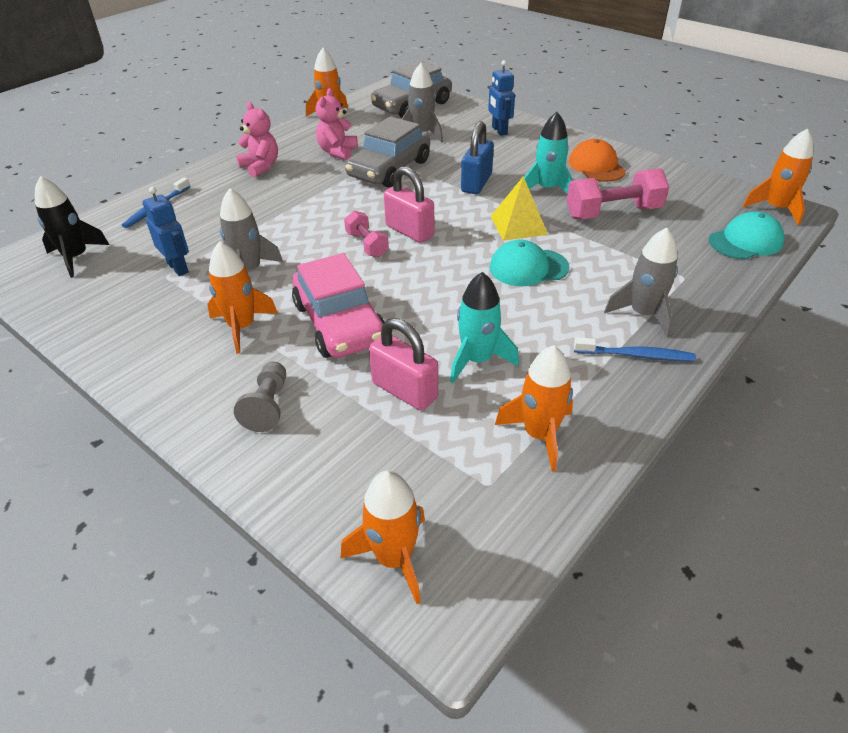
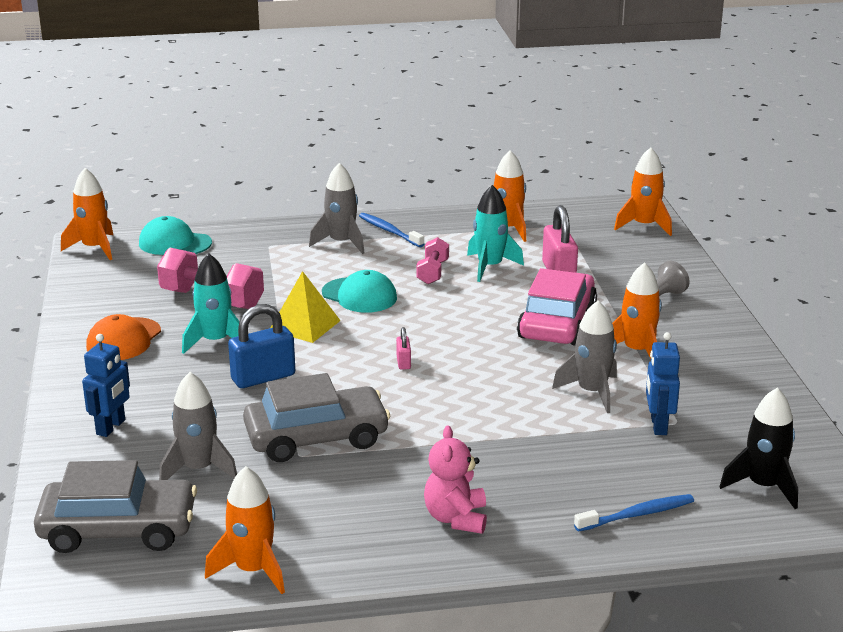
camera: 140 degrees left, 15 degrees down
pink teddy bear [316,88,358,160] -> none
pink dumbbell [344,211,389,257] -> pink dumbbell moved to [416,237,449,284]
pink padlock [384,166,434,243] -> pink padlock [396,327,411,370], size x0.49

